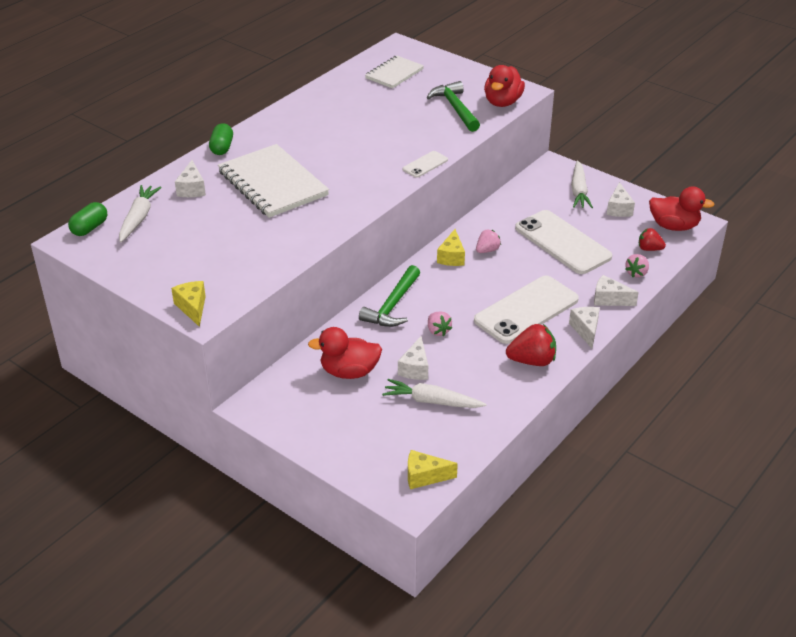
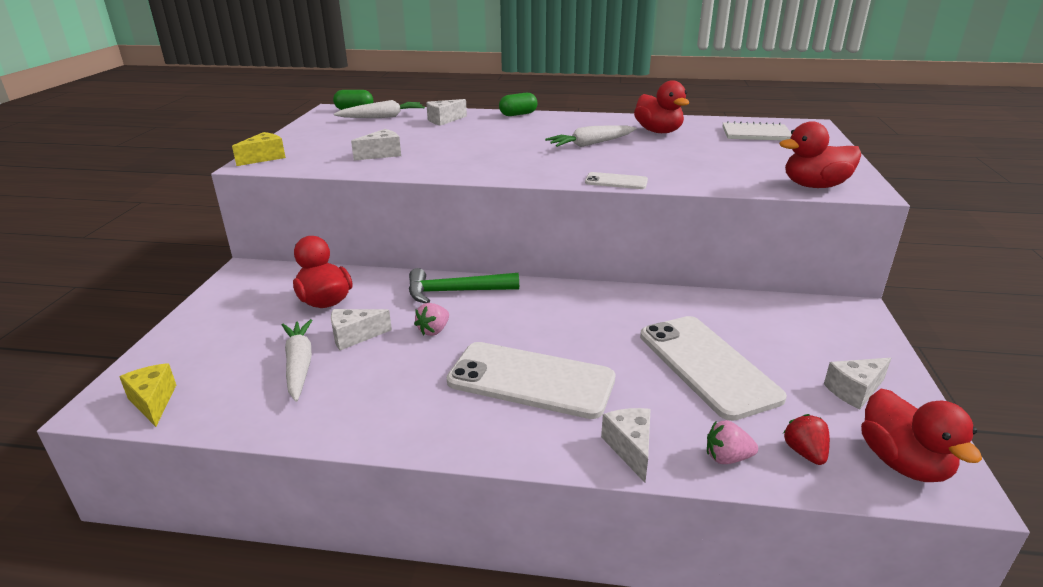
camera: 60 degrees right, 10 degrees down
white notebook [218,144,329,218] -> none
green hammer [427,81,480,132] -> none
yellow cheese [437,229,465,266] -> none
pink strawberry [476,229,501,253] -> none
red strawberry [506,324,556,366] -> none
white phone [515,210,612,274] -> white phone turned 45 degrees counterclockwise [640,316,787,421]
white cheese [569,307,600,348] -> white cheese moved to [351,129,401,161]
white carrot [571,160,593,208] -> white carrot moved to [545,125,637,147]
none -> red duck [634,81,689,133]

